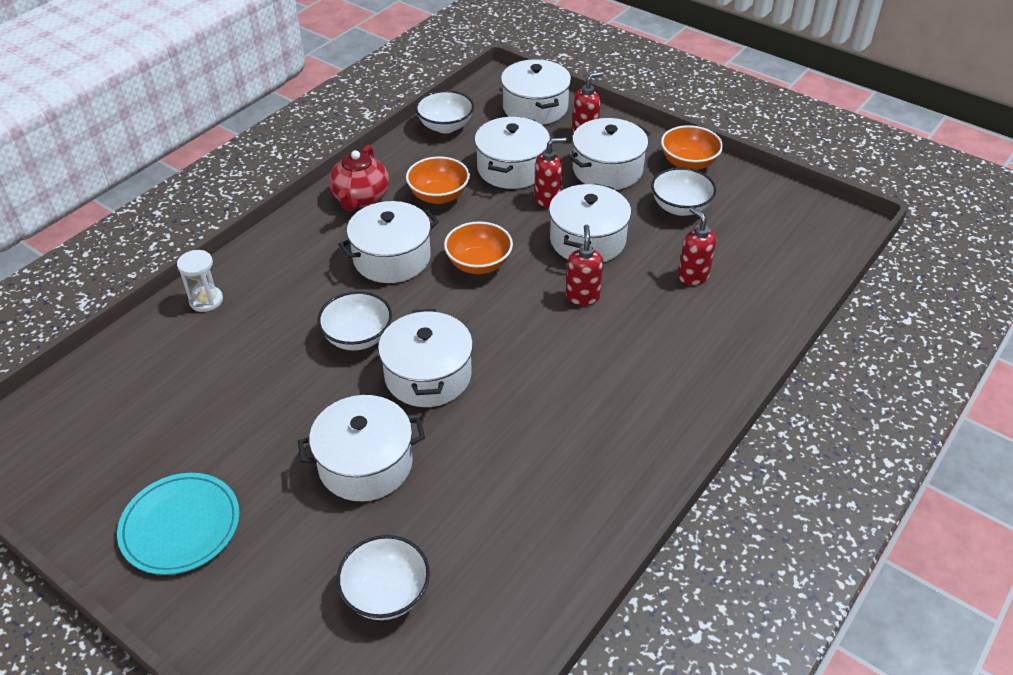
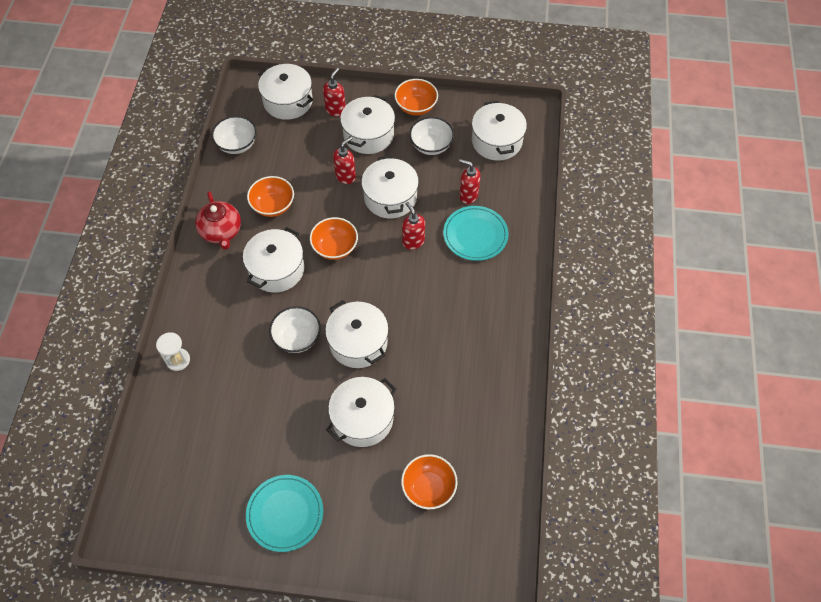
camera: 30 degrees left, 15 degrees up
white bowl [337,535,430,620] -> orange bowl [401,454,458,509]
white pot [474,117,550,189] -> white pot moved to [472,101,527,161]
none -> turquoise plate [443,206,509,261]

